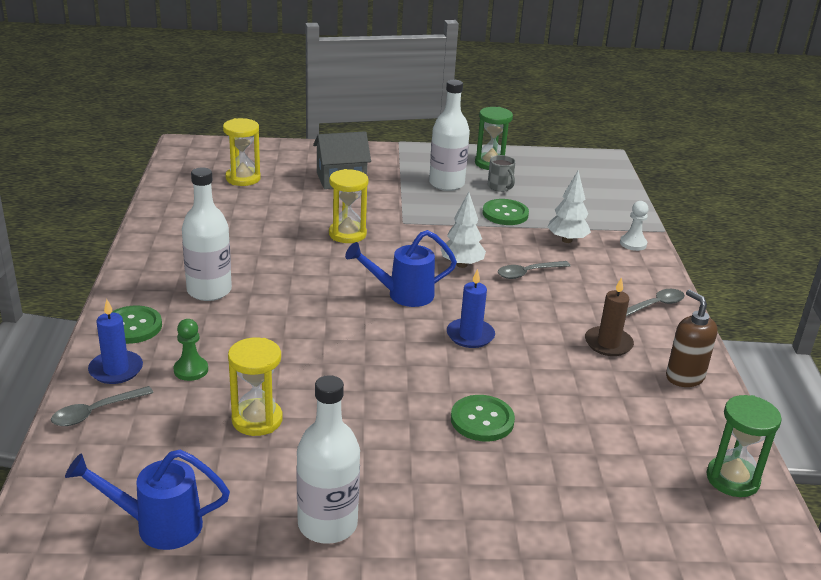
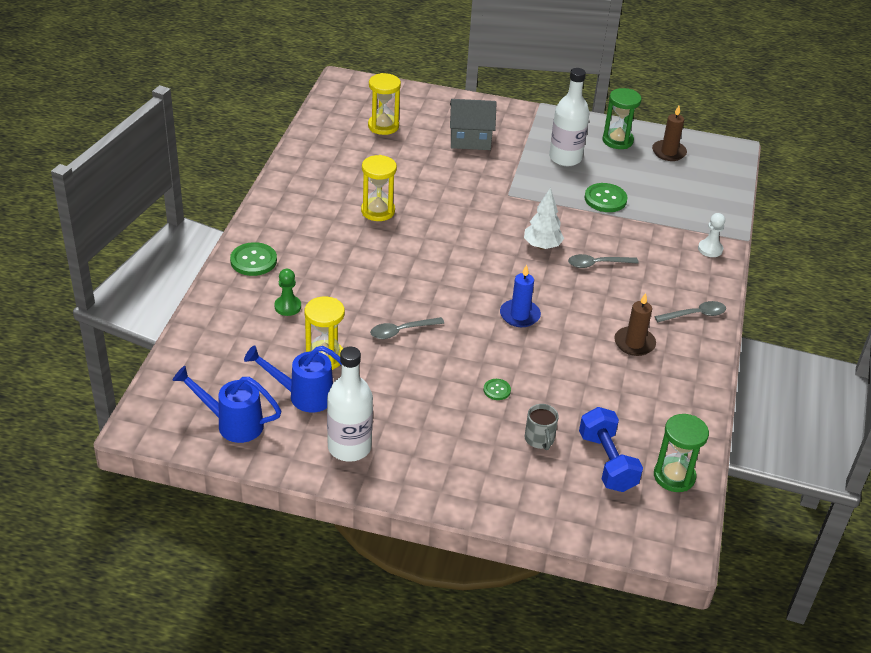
camera: 15 degrees right, 10 degrees up
grey spoon [51,386,153,426] -> grey spoon moved to [370,317,444,339]
blue candle [88,299,143,384] -> none
white bottle [182,167,232,301] -> none
yellow hourglass [329,169,368,243] -> yellow hourglass moved to [361,155,397,221]
blue watering can [345,230,457,307] -> blue watering can moved to [244,345,342,412]
green button [451,395,515,442] -> green button [484,379,511,400], size x0.54
grey mug [488,155,516,192] -> grey mug moved to [525,404,559,450]
white tree [547,170,591,243] -> none
brown soap dispenser [666,289,718,387] -> none
none -> blue dumbbell [579,407,643,492]
none -> brown candle [652,106,687,161]

